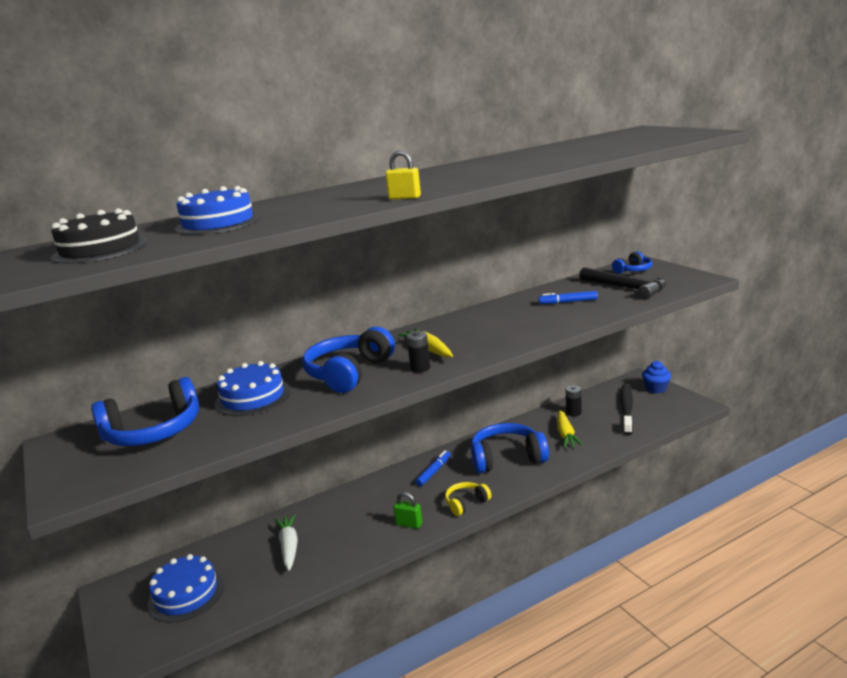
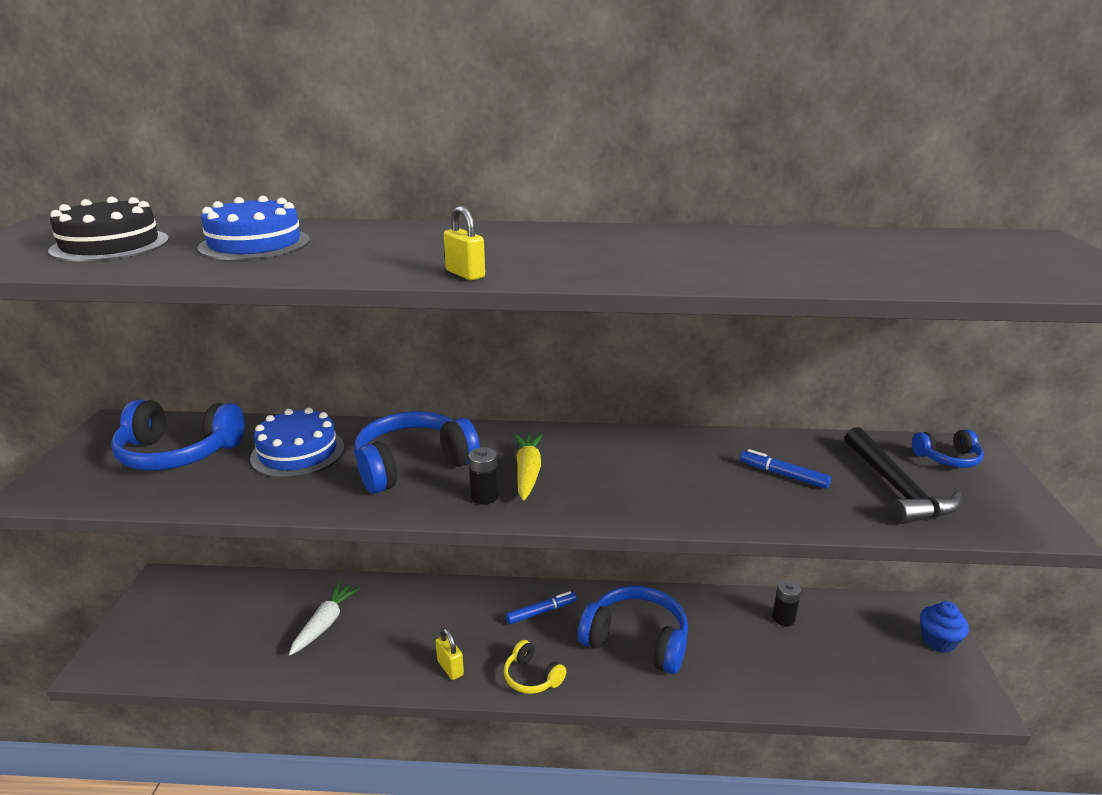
camera: 30 degrees right, 5 degrees up
blue cake [148,554,224,623] -> none
green padlock [393,492,422,529] -> yellow padlock [435,628,464,680]
yellow headphones [445,482,491,516] -> yellow headphones turned 135 degrees counterclockwise [504,640,566,694]
yellow carrot [557,410,583,448] -> none
black toothbrush [620,384,633,435] -> none

